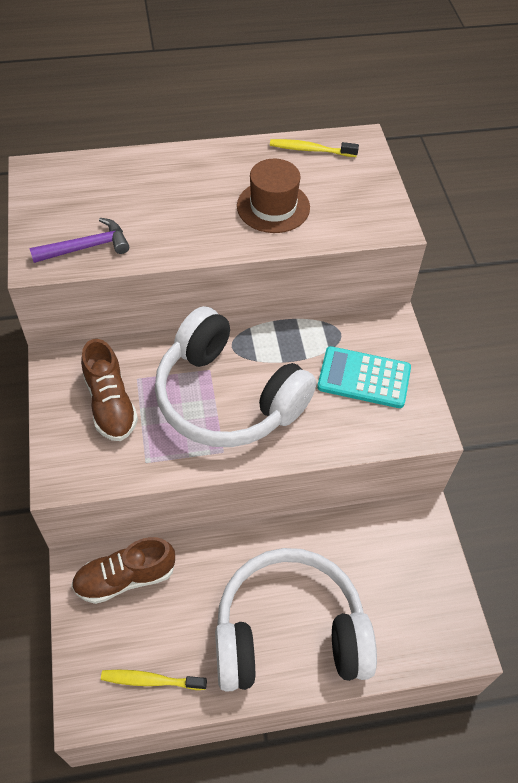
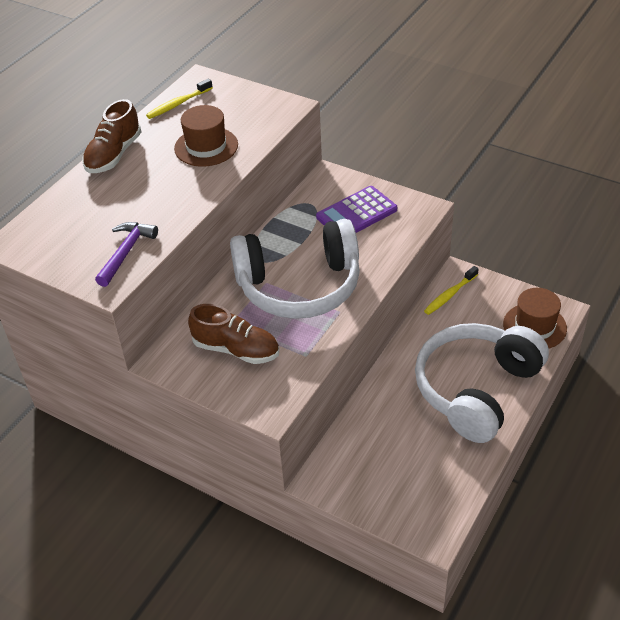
camera: 45 degrees left, 10 degrees down
brown shoe [71,537,175,604] -> brown shoe moved to [82,99,141,173]
yellow toothbrush [101,670,207,690] -> yellow toothbrush moved to [424,266,479,315]
turquoise calculator [317,346,411,408] -> purple calculator [316,186,397,233]
none -> brown hat [503,288,567,348]

